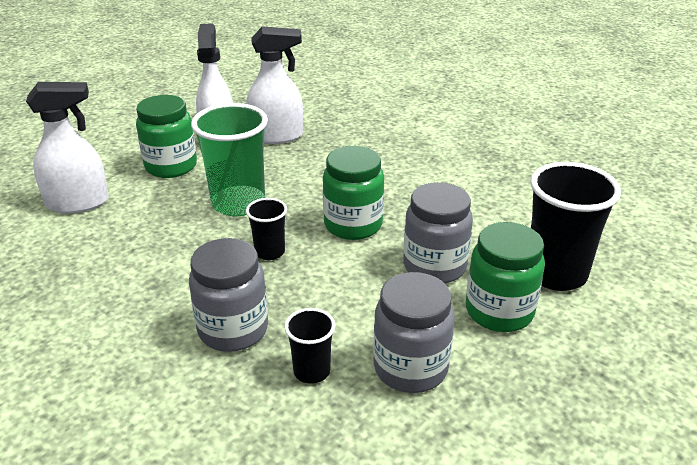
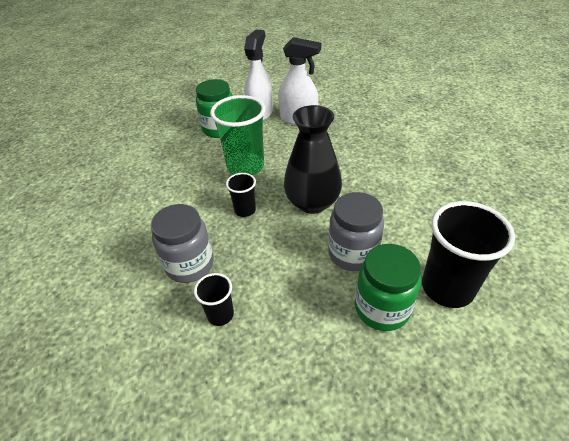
camera: 25 degrees right, 10 degrees up
white spray bottle [26,82,109,213] -> none
green jar [323,146,384,240] -> black vase [284,105,342,214]
grey jar [373,272,455,393] -> none

